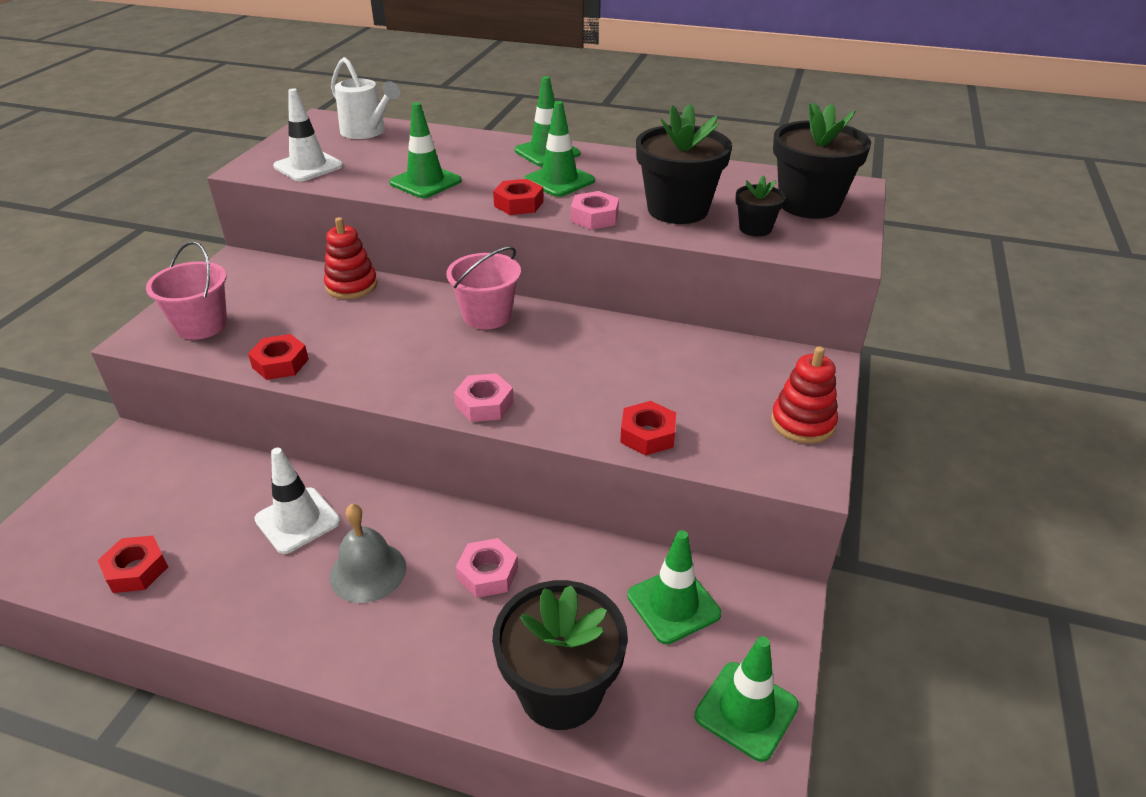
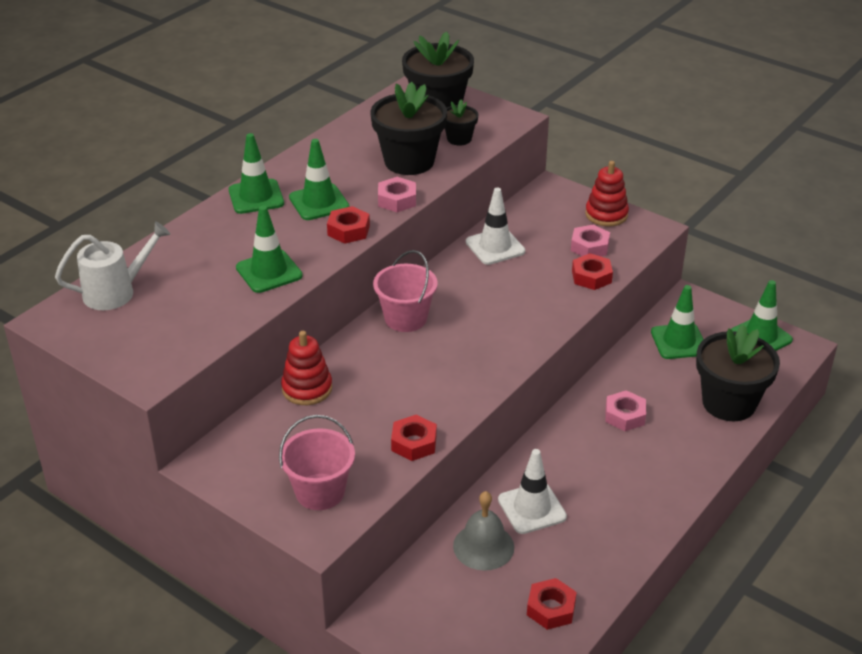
camera: 70 degrees left, 0 degrees up
white traffic cone [273,88,343,182] -> white traffic cone moved to [466,187,525,265]
grey bell [330,504,406,603] -> grey bell moved to [453,491,514,571]
pink nut [454,373,514,422] -> pink nut moved to [571,224,610,256]

